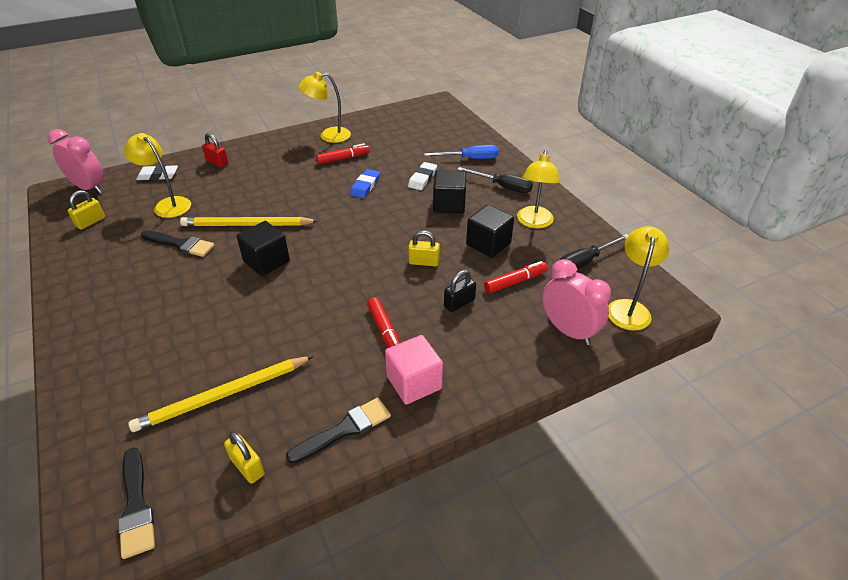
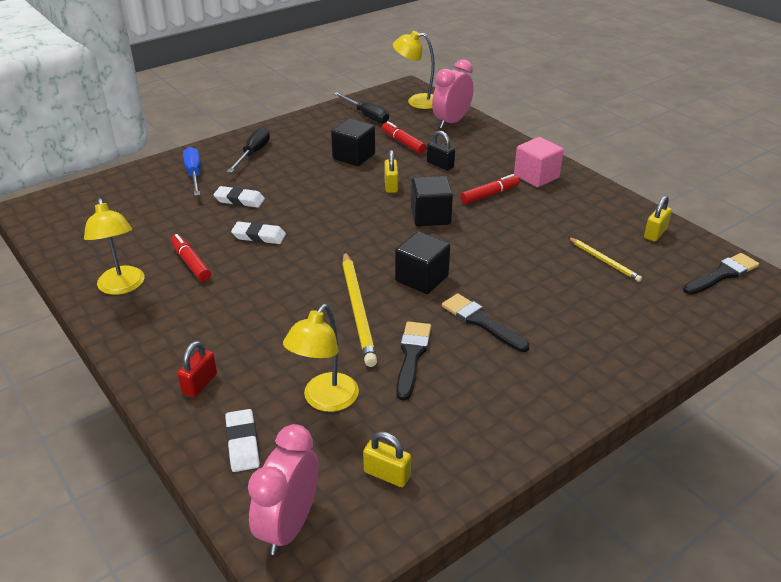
camera: 100 degrees left, 5 degrees down
yellow pencil [128,356,314,432] -> yellow pencil [568,237,642,282], size x0.56
black brush [286,398,391,464] -> black brush moved to [442,294,529,352]
blue eraser [350,169,380,198] -> white eraser [231,221,286,244]
black cube [433,170,466,214] -> black cube moved to [411,176,453,226]
yellow lamp [517,150,560,228] -> none

